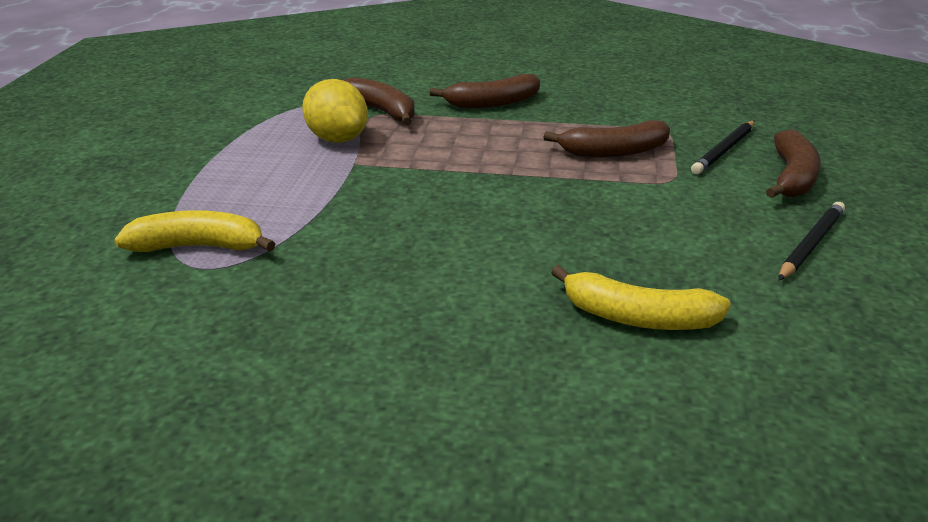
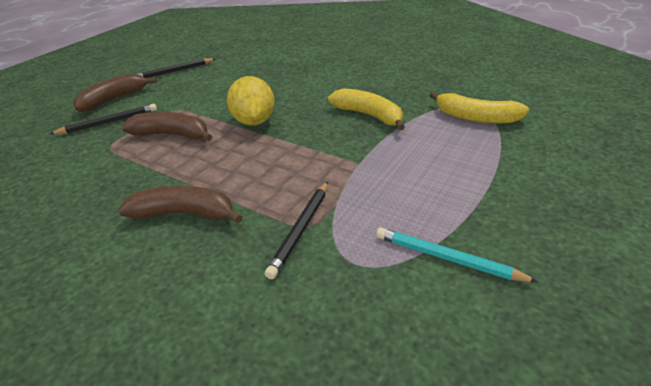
camera: 155 degrees left, 5 degrees up
yellow lemon [302,79,368,143] -> yellow lemon moved to [227,76,275,126]
brown banana [343,77,415,125] -> black pencil [265,182,328,279]
yellow banana [551,265,731,330] -> yellow banana moved to [328,88,405,130]
none -> turquoise pencil [376,227,538,282]

